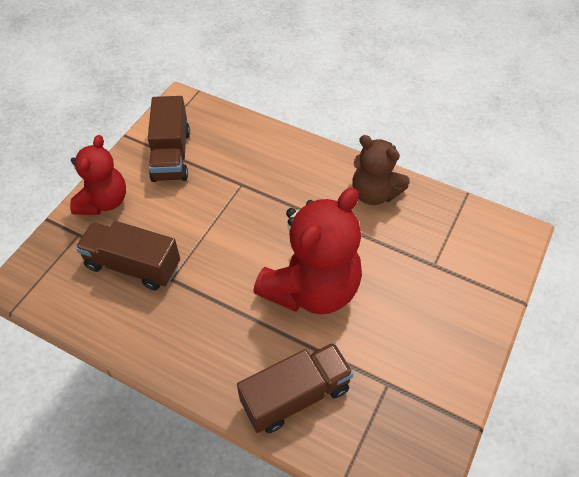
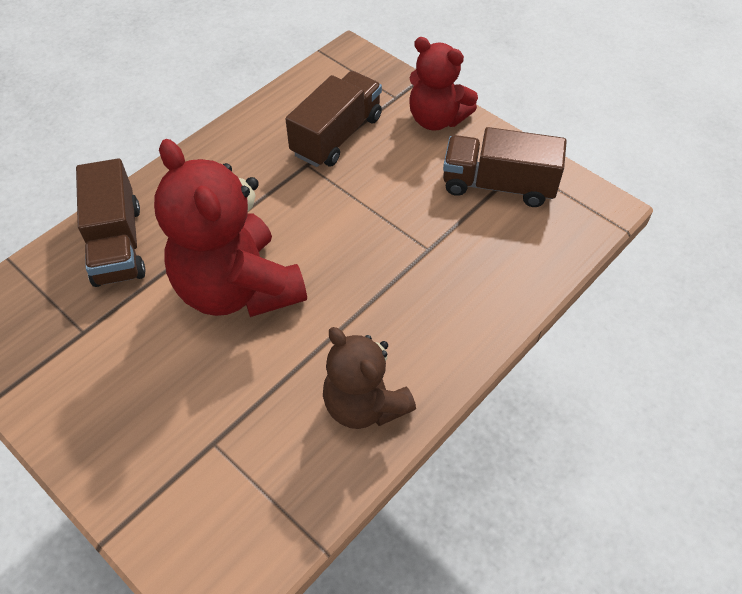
camera: 105 degrees right, 0 degrees up
brown teddy bear [352,135,410,205] -> brown teddy bear turned 90 degrees counterclockwise [323,327,416,429]

